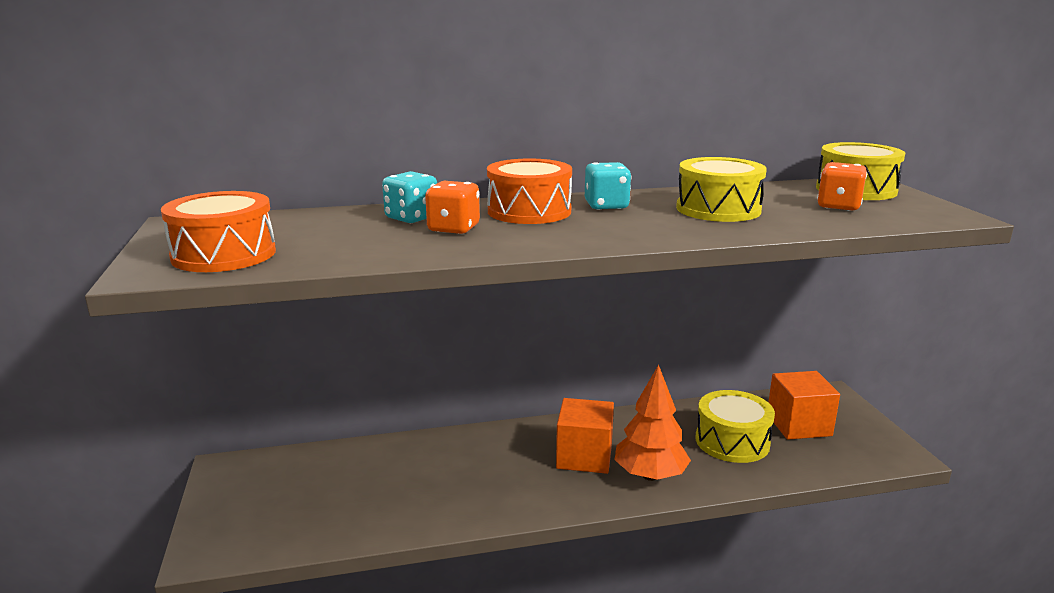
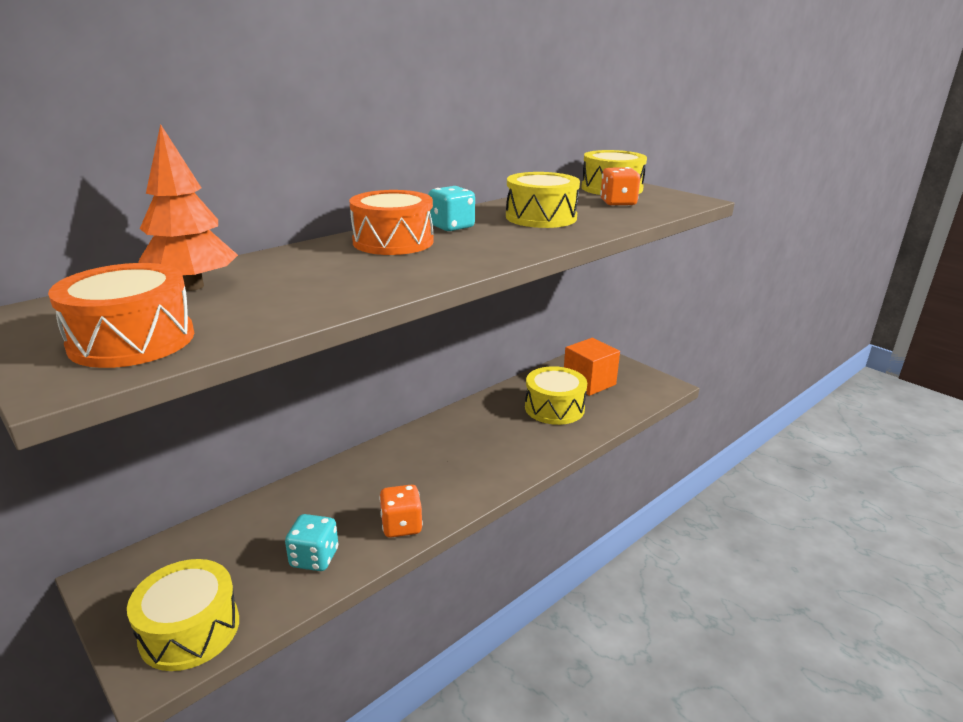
camera: 30 degrees left, 5 degrees up
turquoise dice [382,171,437,223] -> turquoise dice moved to [285,514,338,571]
orange dice [425,181,480,234] -> orange dice moved to [379,485,423,538]
orange cube [556,398,614,474] -> none
orange tree [614,365,691,481] -> orange tree moved to [138,124,238,291]
none -> yellow drum [127,559,239,671]

